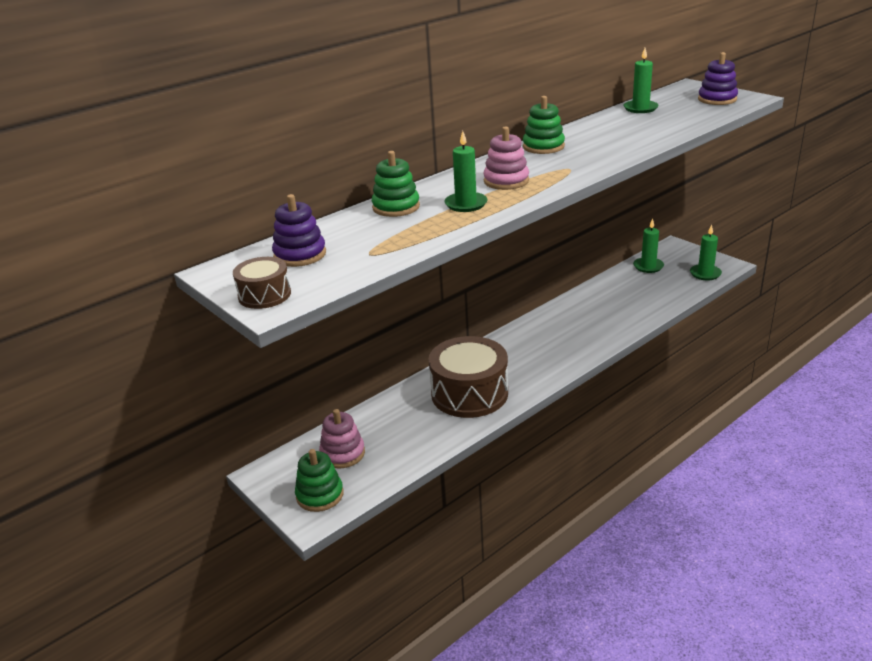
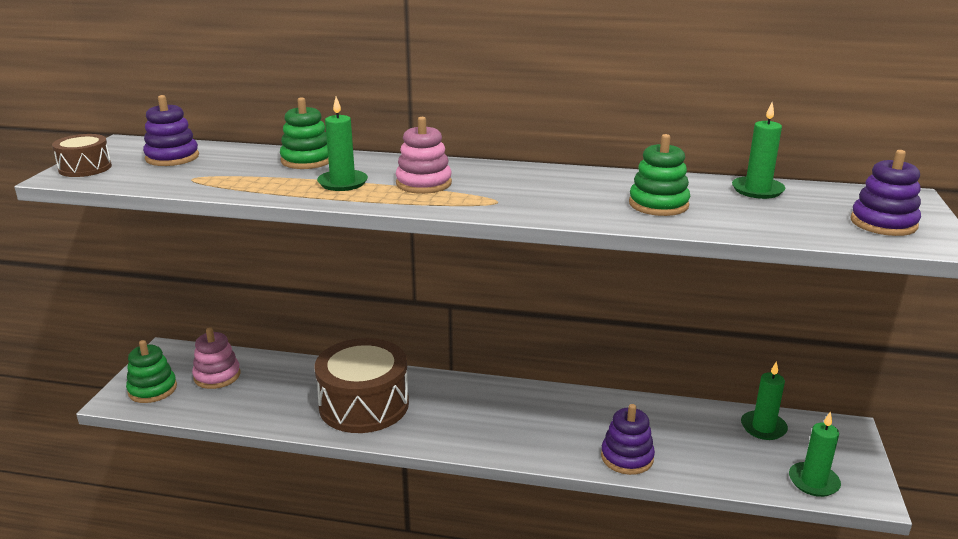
camera: 50 degrees right, 5 degrees down
green stacking toy [523,96,565,154] -> green stacking toy moved to [629,134,690,216]
none -> purple stacking toy [601,404,655,475]

